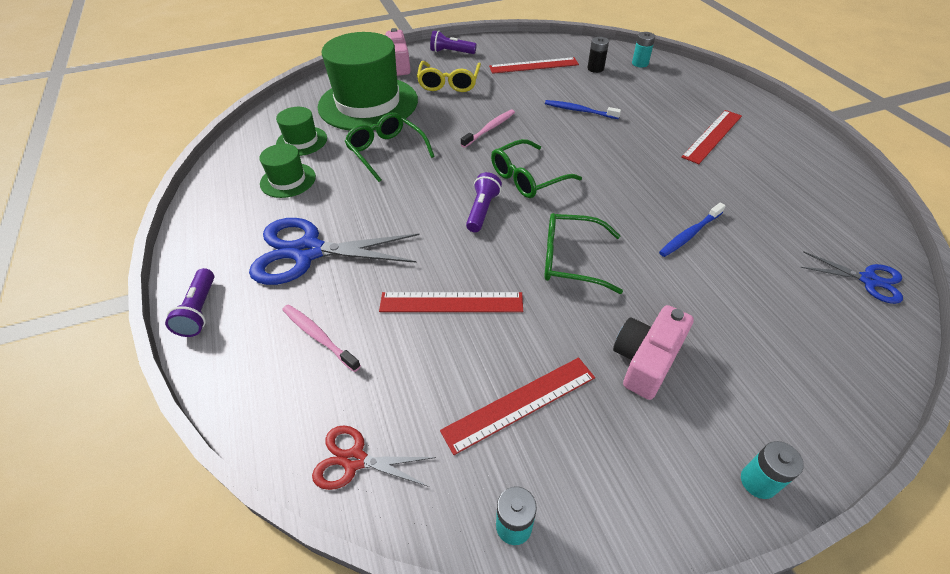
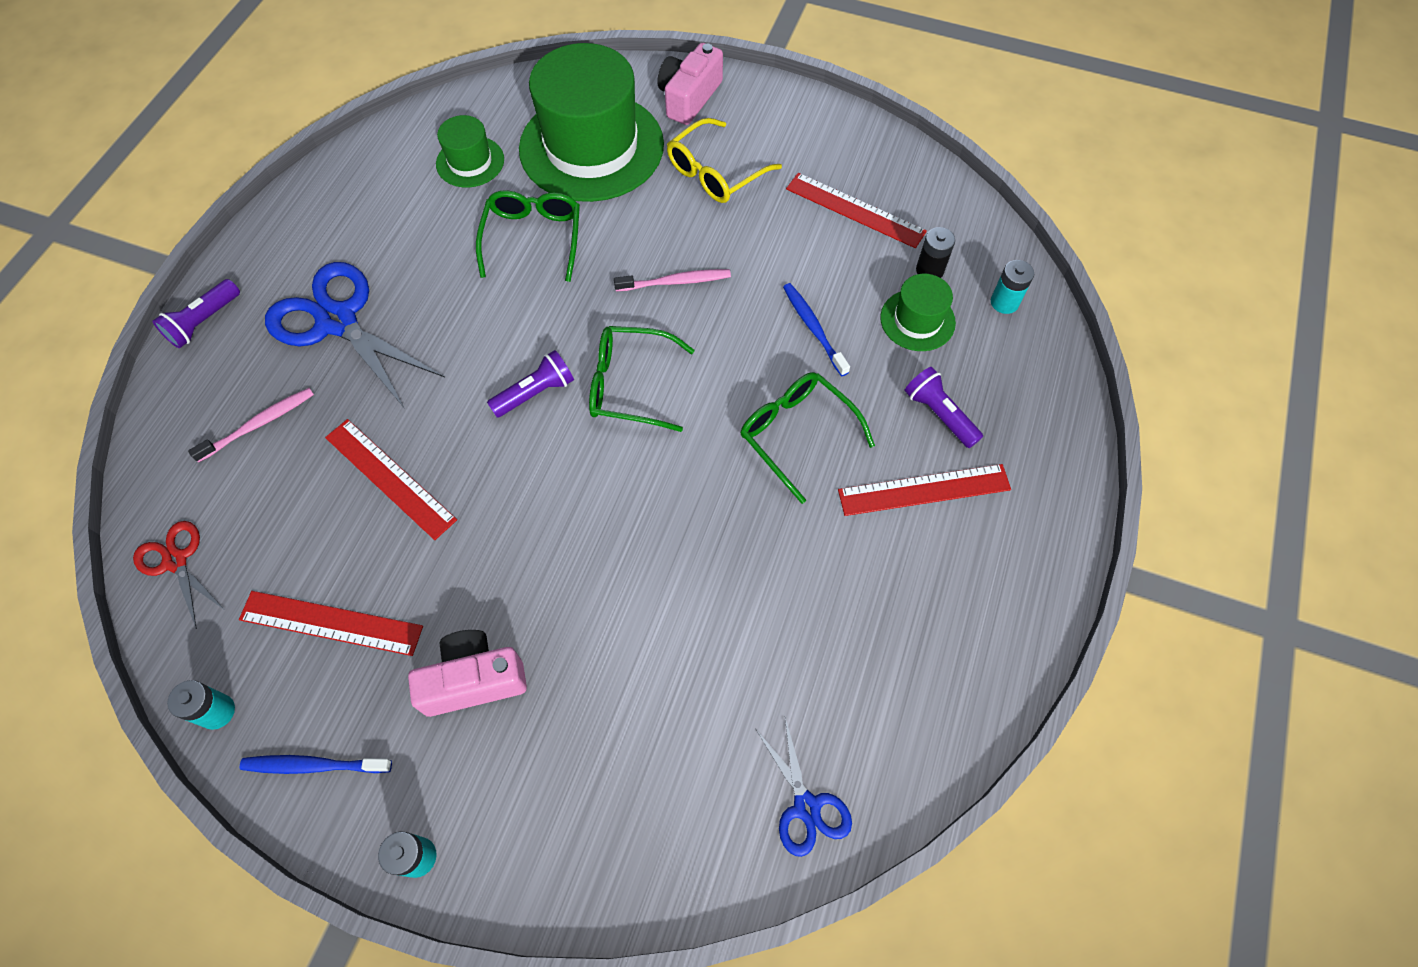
camera: 40 degrees right, 15 degrees up
green hat [259,144,316,198] -> green hat moved to [880,274,956,351]
pink toothbrush [282,304,361,372] -> pink toothbrush turned 60 degrees clockwise [188,388,314,462]
purple flashlight [430,31,477,54] -> purple flashlight moved to [905,367,983,448]
green glasses [544,213,623,294] -> green glasses moved to [741,372,875,504]
blue toothbrush [659,203,726,257] -> blue toothbrush moved to [240,755,392,774]

